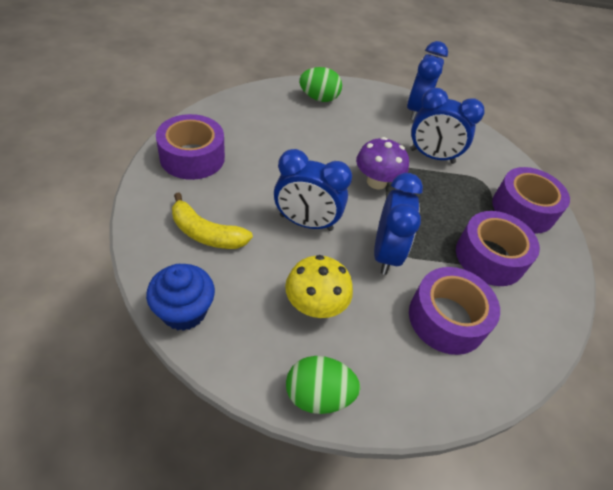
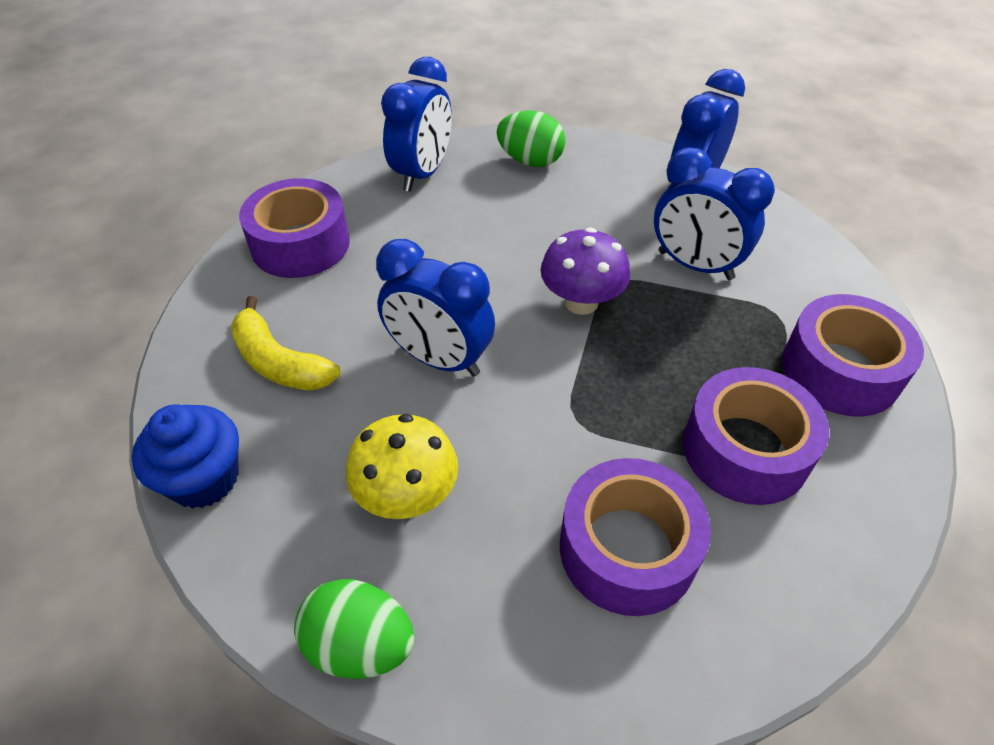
camera: 20 degrees right, 0 degrees up
blue clock [374,173,423,275] -> blue clock moved to [381,57,452,192]

